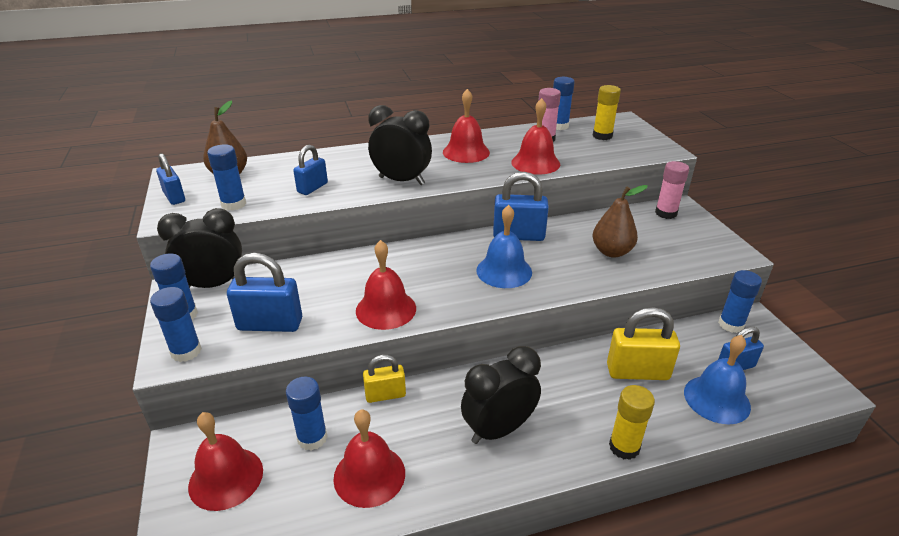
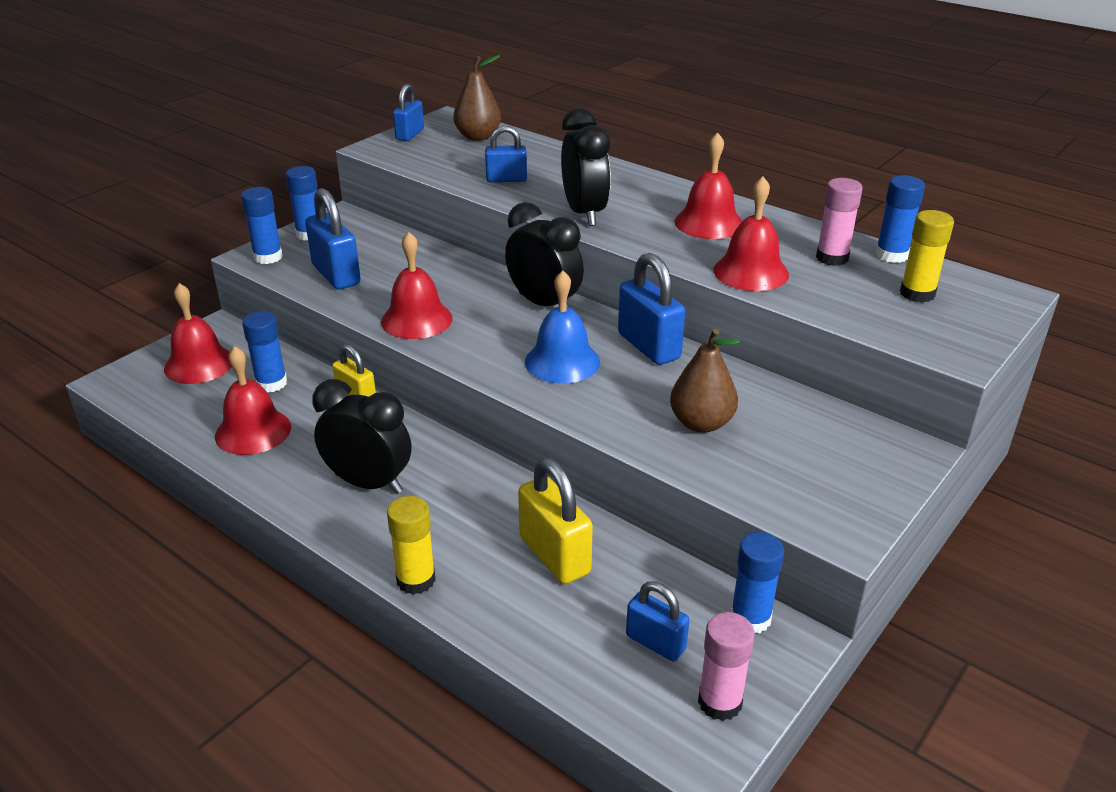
camera: 55 degrees right, 0 degrees up
black clock [157,208,242,288] -> black clock moved to [505,202,584,307]
blue glue stick [207,144,246,211] -> none
pink glue stick [655,161,689,219] -> pink glue stick moved to [698,612,755,721]
blue bell [684,335,751,424] -> none

